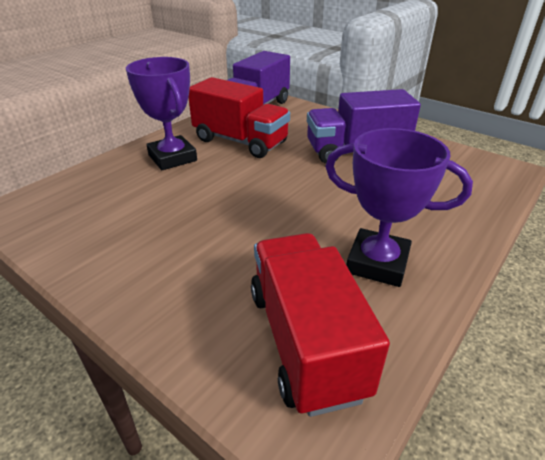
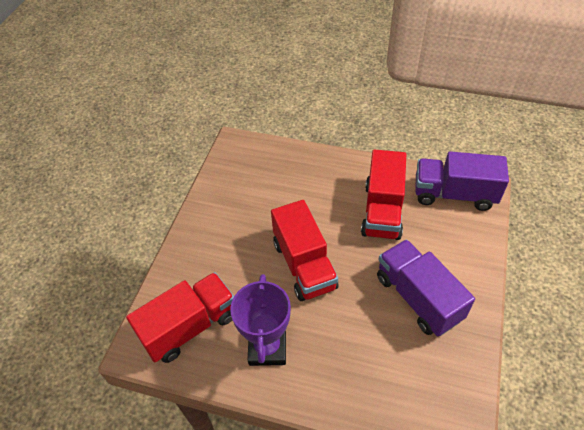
camera: 70 degrees right, 15 degrees up
purple trophy [126,57,197,170] -> none
none -> red truck [271,200,339,301]

